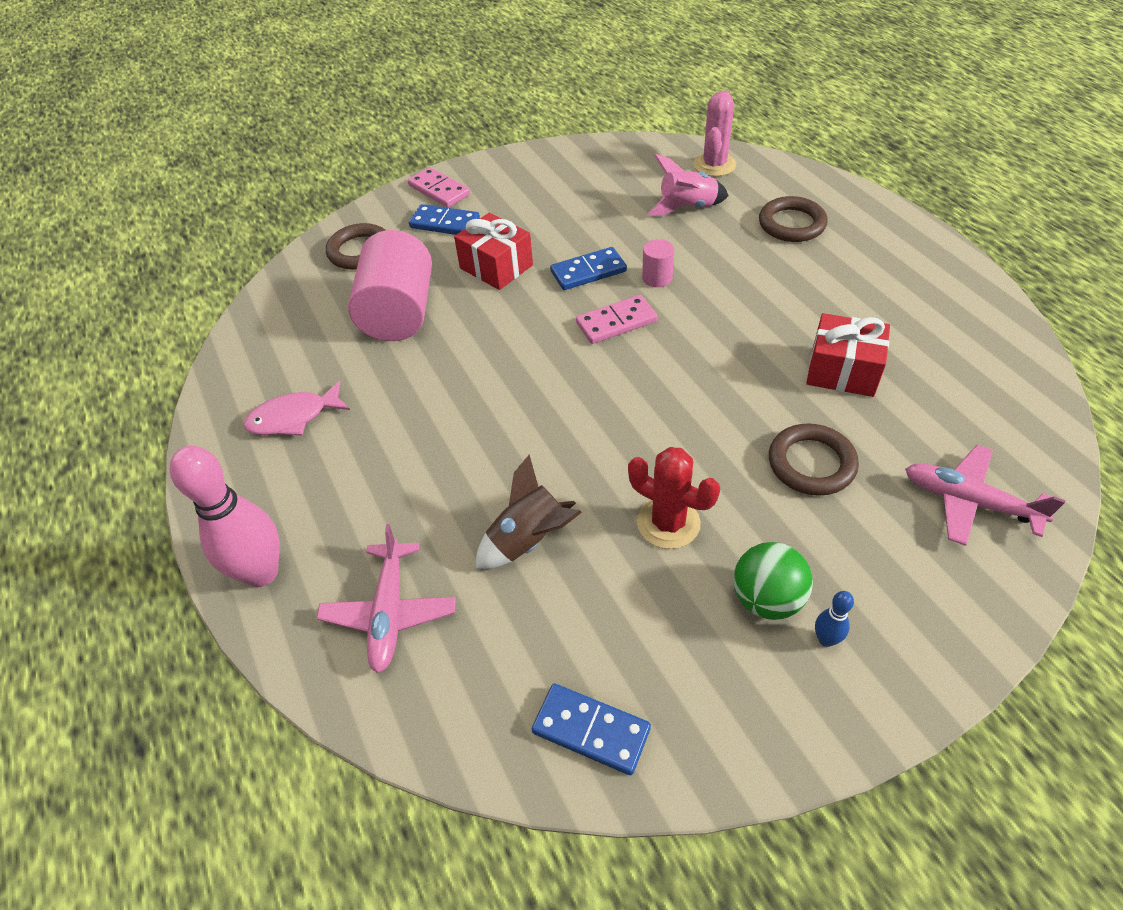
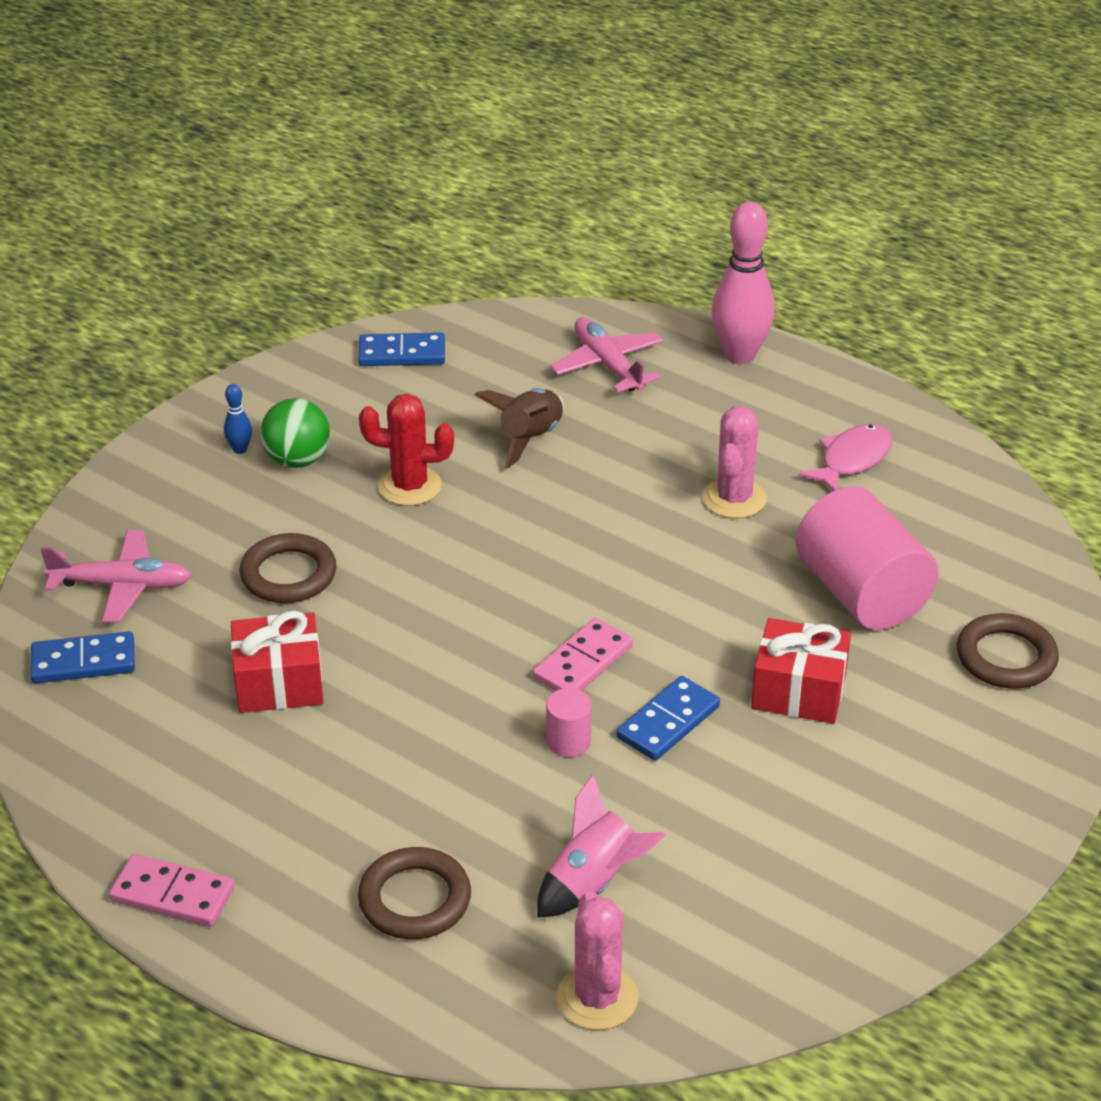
camera: 150 degrees right, 10 degrees down
pink domino [408,167,470,208] -> pink domino moved to [109,854,235,926]
blue domino [409,204,480,235] -> blue domino moved to [30,631,135,683]
none -> pink cactus [702,406,767,519]

